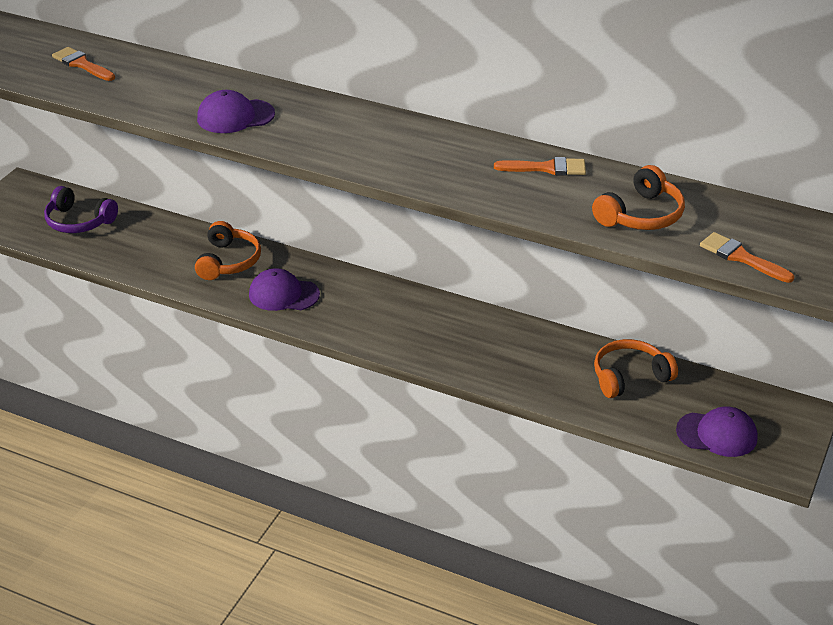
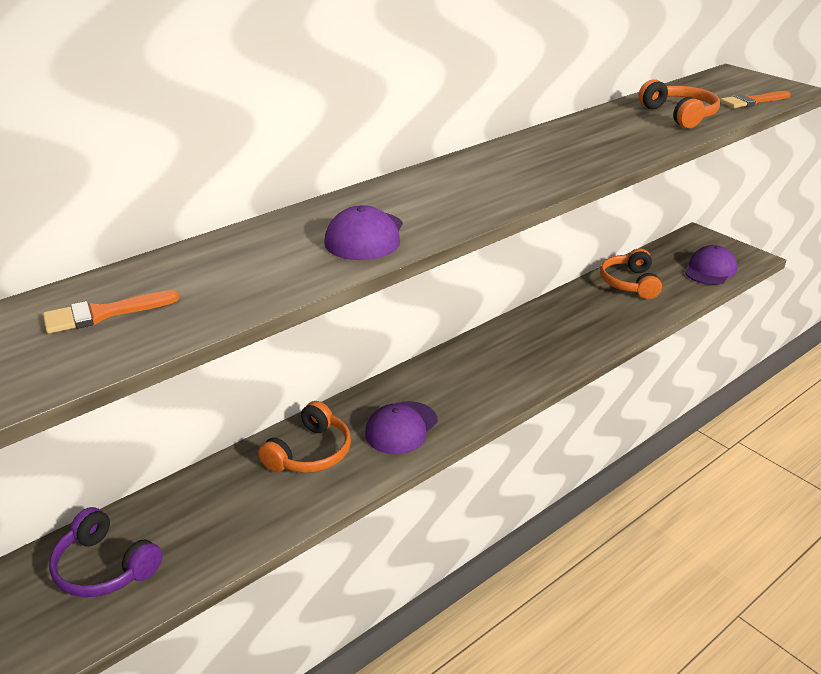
camera: 65 degrees left, 5 degrees down
purple headphones [44,186,118,233] -> purple headphones turned 75 degrees clockwise [49,507,163,597]
orange headphones [195,221,261,280] -> orange headphones turned 90 degrees clockwise [258,401,351,473]
orange brush [494,157,586,176] -> none

